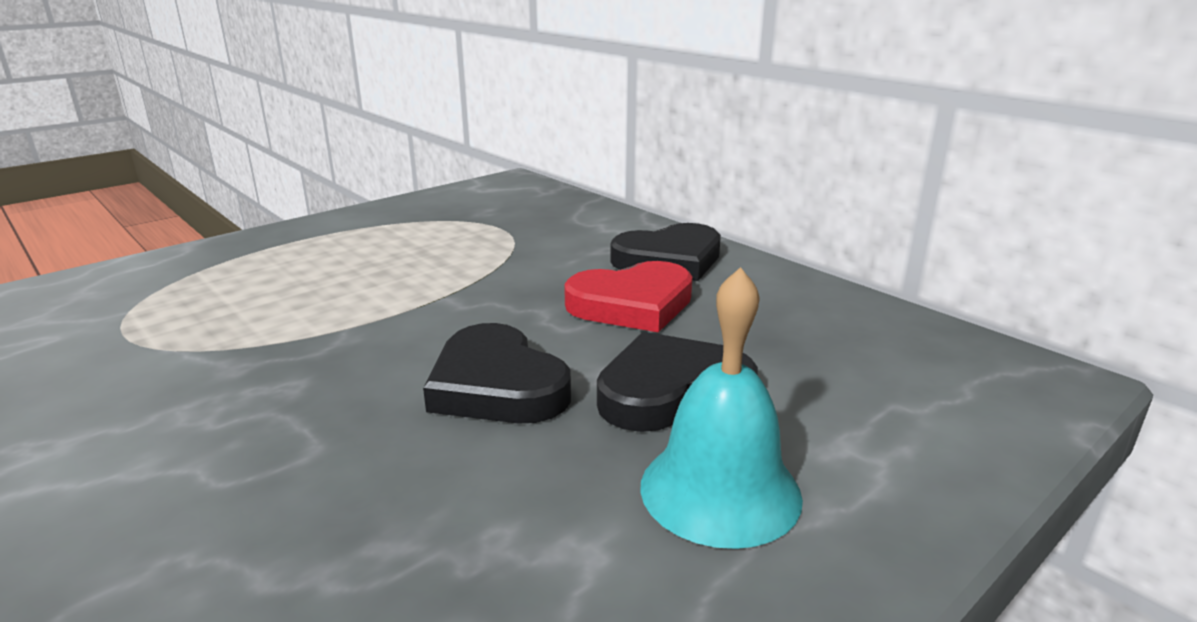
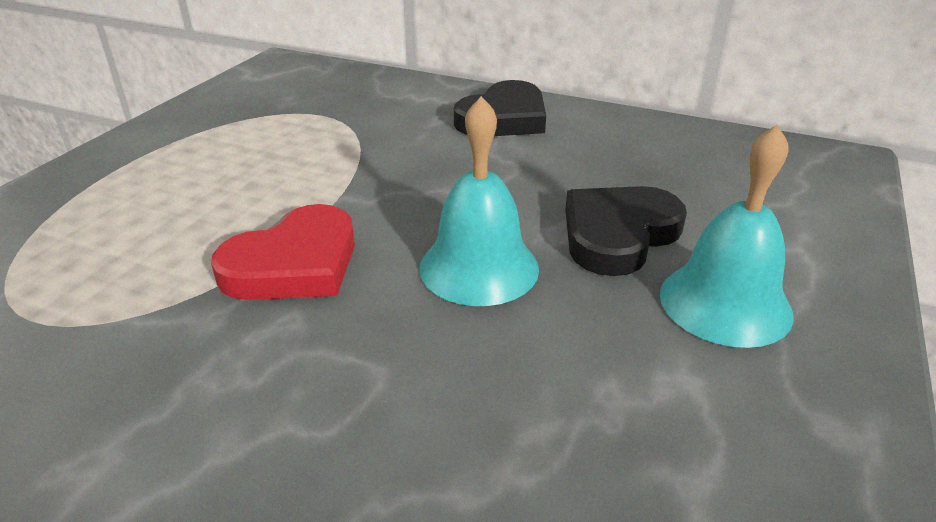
camera: 25 degrees left, 10 degrees up
black heart [423,323,571,423] -> turquoise bell [419,96,539,306]
red heart [564,261,693,333] -> red heart moved to [211,204,355,300]

